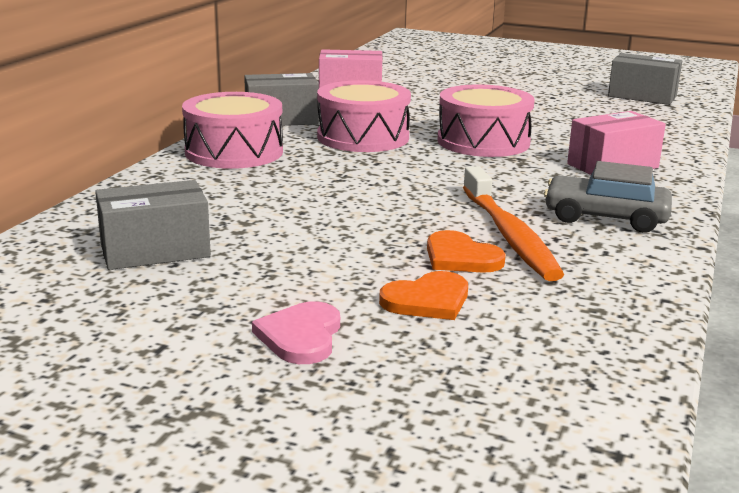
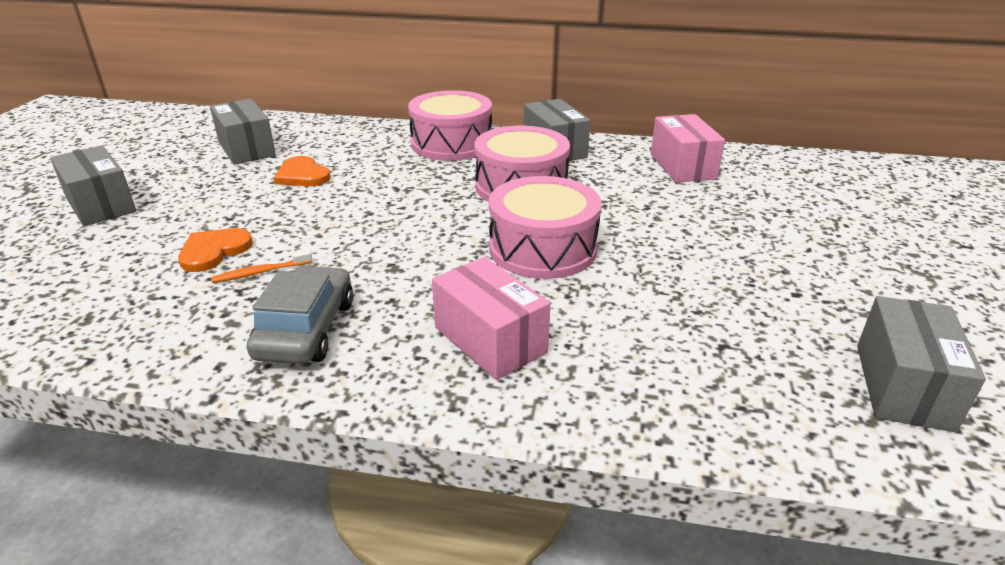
camera: 80 degrees right, 10 degrees up
pink heart [252,301,340,364] -> grey box [50,145,136,226]
orange heart [379,271,468,320] -> orange heart moved to [274,156,331,186]
orange toothbrush [463,166,564,281] -> orange toothbrush [211,250,312,283], size x0.44

